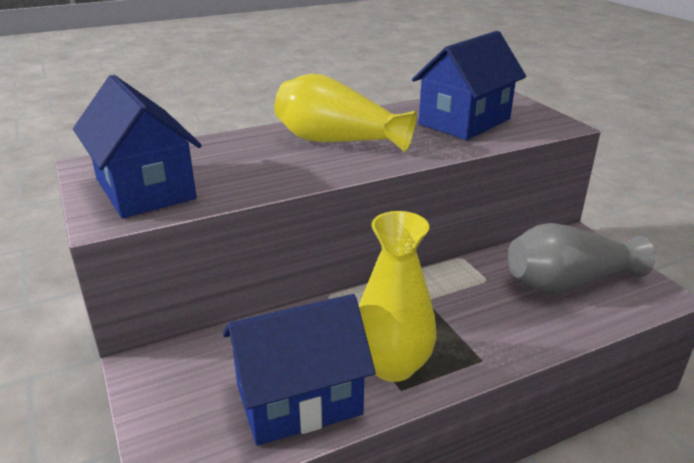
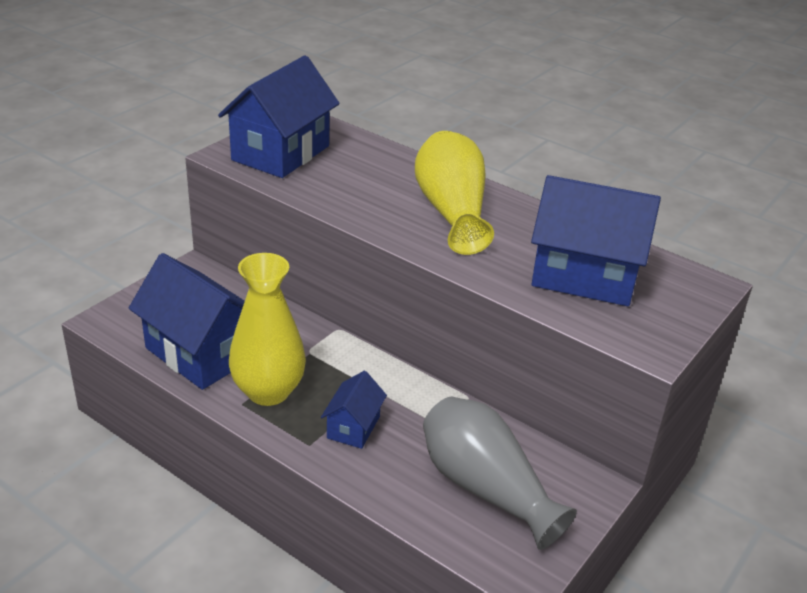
camera: 60 degrees right, 5 degrees up
none -> blue house [321,371,387,449]

